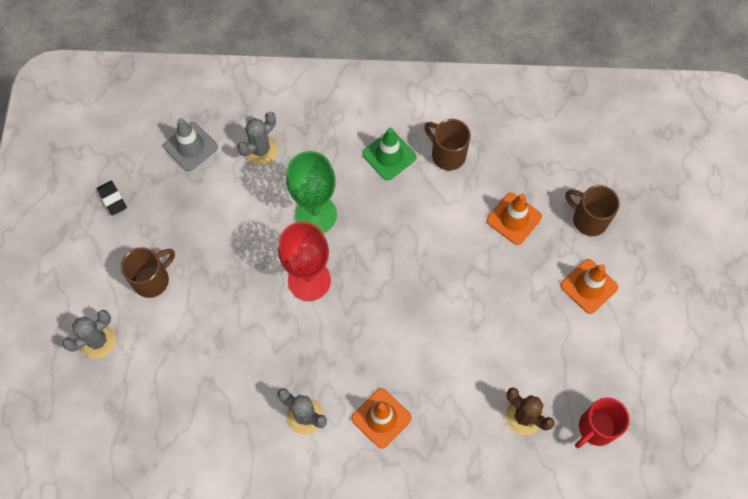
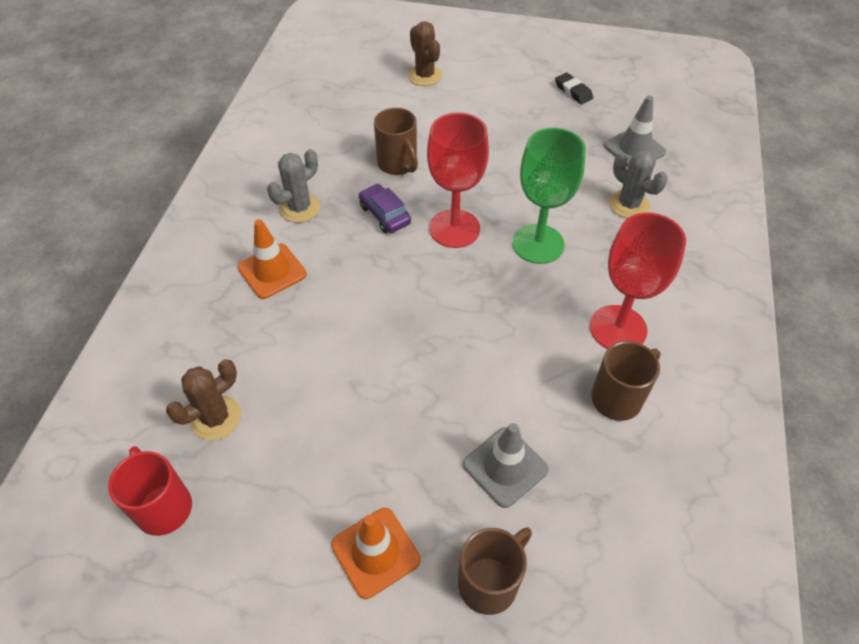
camera: 100 degrees right, 15 degrees down
grey cactus [62,310,116,358] -> brown cactus [408,21,442,86]
black eraser [97,181,127,216] -> black eraser turned 75 degrees clockwise [555,72,593,104]
brown mug [121,247,175,298] -> brown mug moved to [374,108,418,175]
green traffic cone [362,128,416,180] -> red goblet [590,213,686,349]
orange traffic cone [487,193,542,245] -> grey traffic cone [463,423,549,508]
none -> purple car [359,184,411,233]

